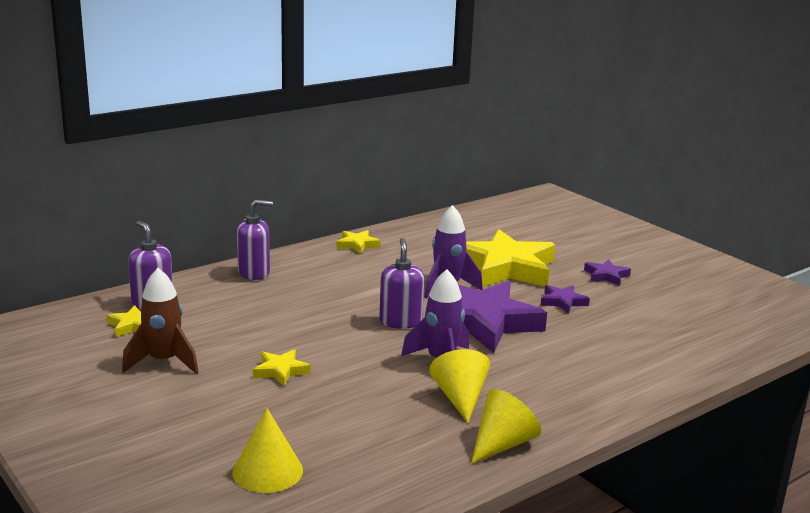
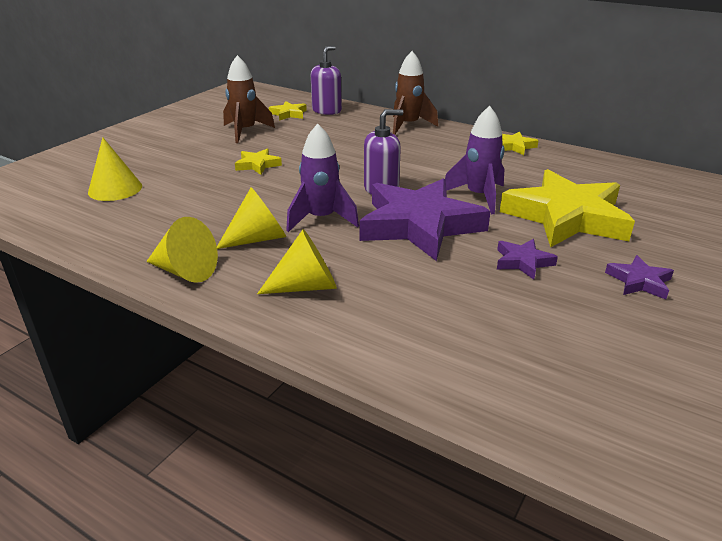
camera: 70 degrees right, 10 degrees up
purple soap dispenser [237,200,273,280] -> brown rocket [393,51,438,135]
none -> yellow cone [257,229,337,294]

